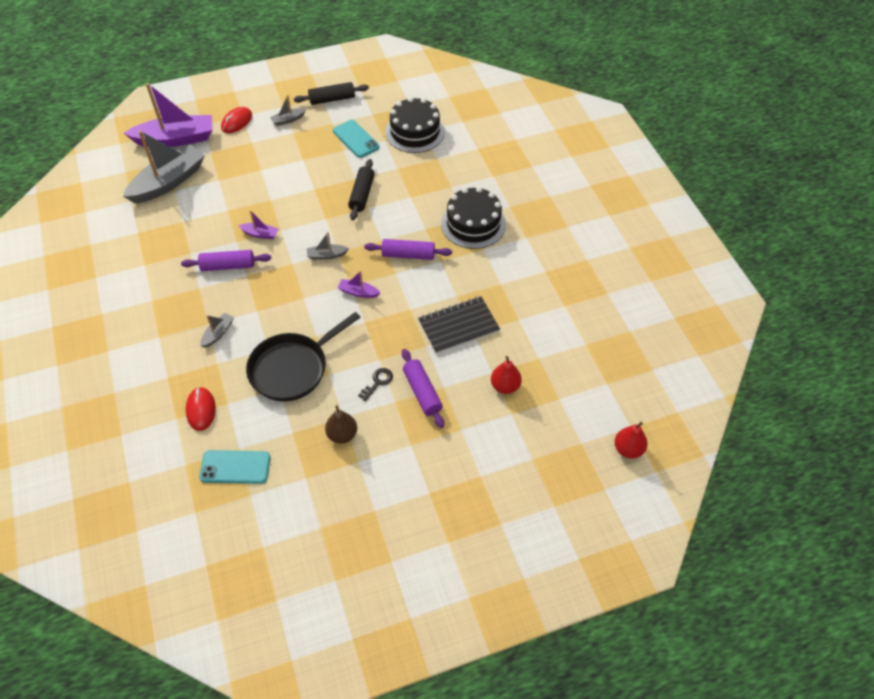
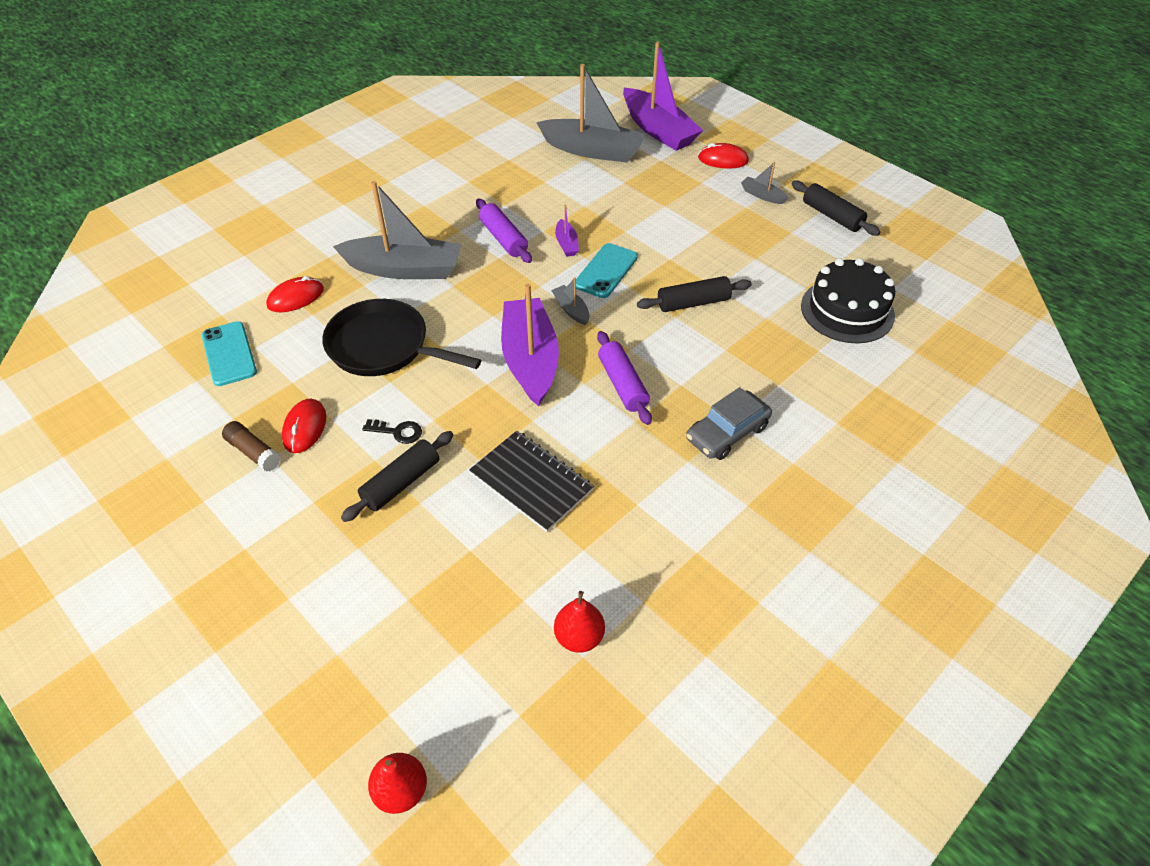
camera: 65 degrees right, 5 degrees down
grey boat [200,313,234,348] -> grey boat [333,181,462,279], size x2.29
brown pear [325,405,357,444] -> red mouse [282,399,326,453]
turquoise phone [333,120,379,158] -> turquoise phone moved to [576,243,638,298]
purple boat [338,271,380,298] -> purple boat [501,284,559,406], size x2.29
purple rolling pin [402,349,444,428] -> black rolling pin [341,431,453,522]
black cake [441,187,506,249] -> grey car [686,387,772,460]
red pear [491,356,522,394] -> red pear moved to [554,591,605,653]
none -> brown glue stick [222,421,281,472]

